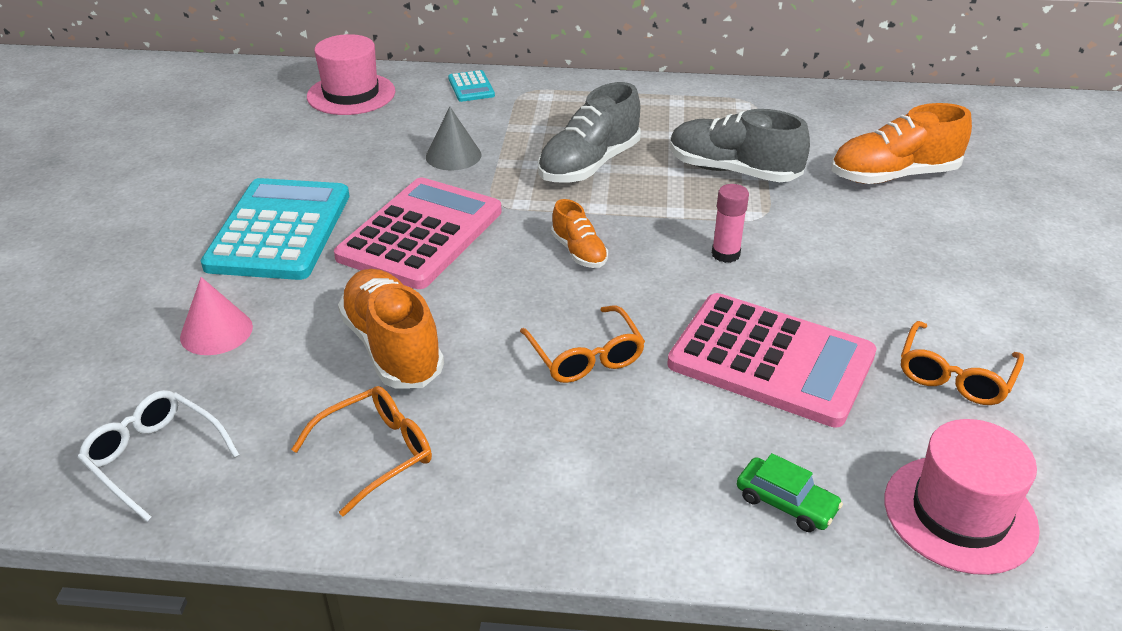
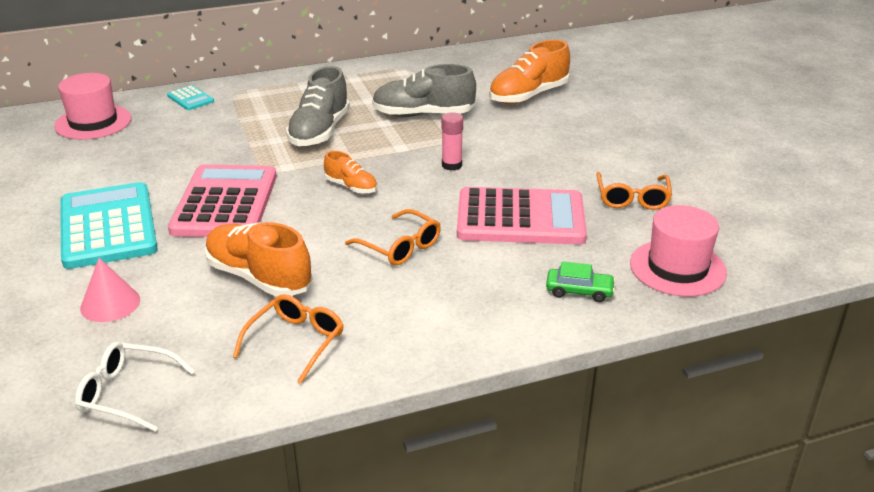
camera: 25 degrees left, 5 degrees down
grey cone [426,107,481,170] -> none

